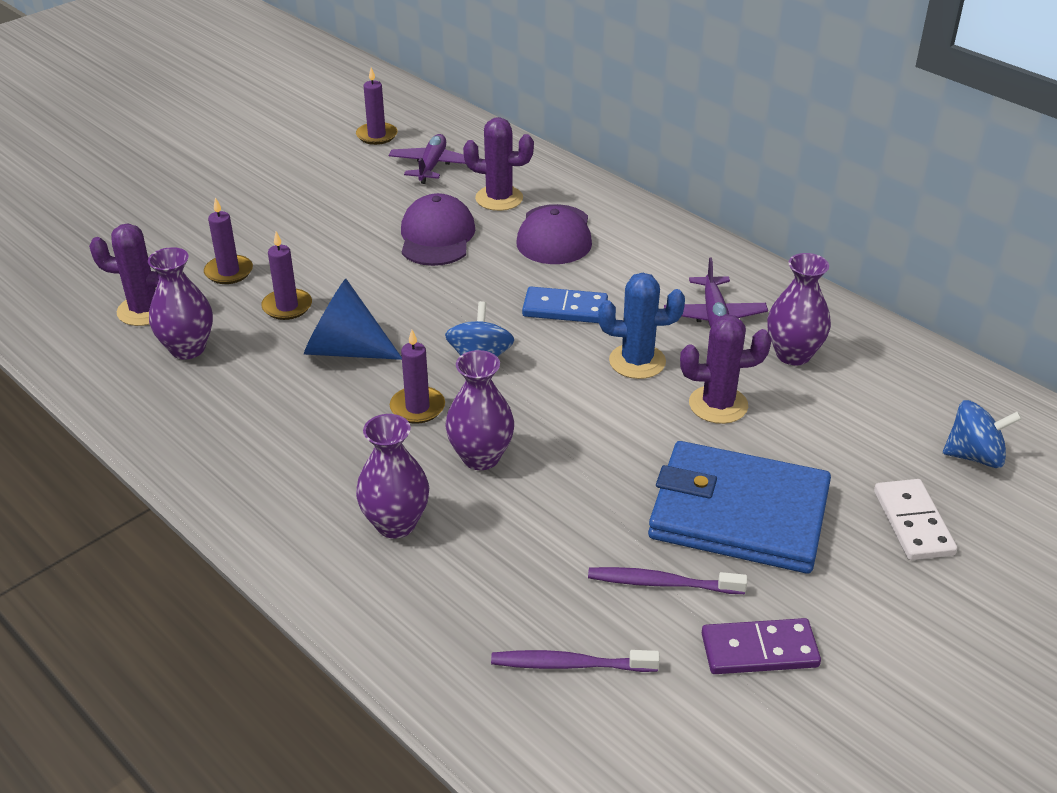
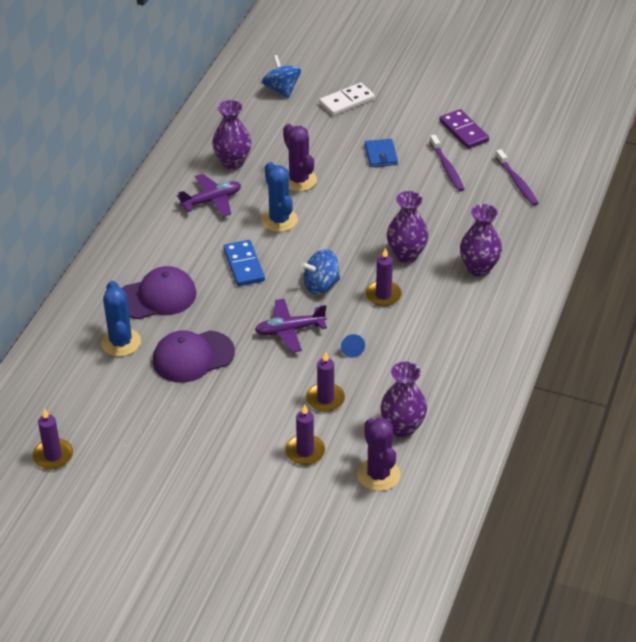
camera: 115 degrees left, 5 degrees up
blue cone [304,279,402,360] -> blue cone [341,334,365,358], size x0.40
purple plane [389,134,466,184] -> purple plane moved to [255,299,327,353]
purple cactus [463,117,534,211] -> blue cactus [101,281,141,357]
blue wallet [648,441,831,574] -> blue wallet [365,139,398,167], size x0.41

